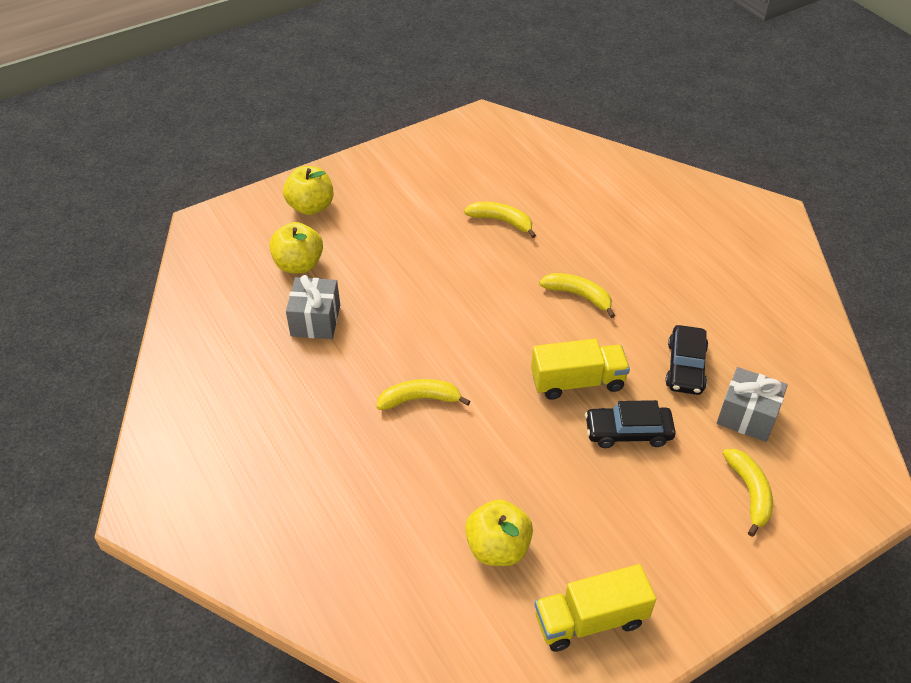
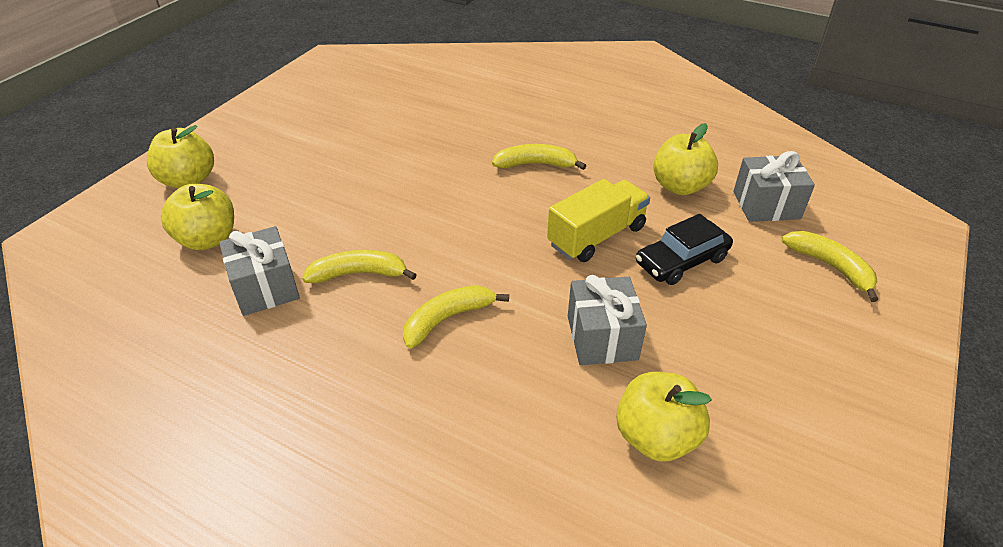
camera: 30 degrees left, 5 degrees down
yellow banana [464,202,536,238] -> yellow banana moved to [302,250,417,283]
yellow truck [535,564,656,652] -> none
black car [665,325,708,395] -> yellow apple [653,123,718,195]
none -> grey gift [568,275,647,365]

